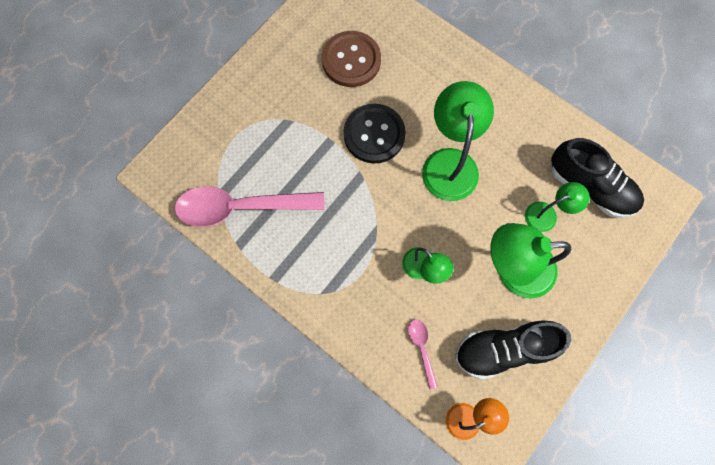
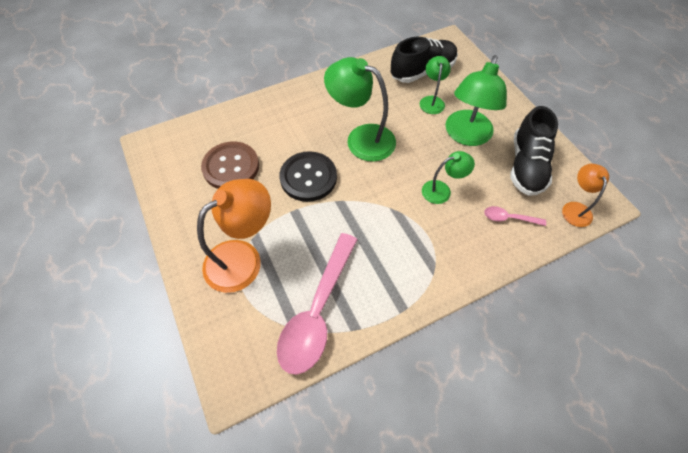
camera: 65 degrees left, 15 degrees down
none -> orange lamp [197,179,271,293]

